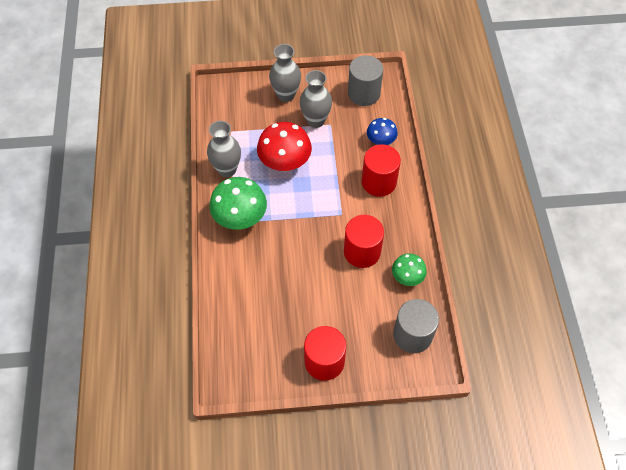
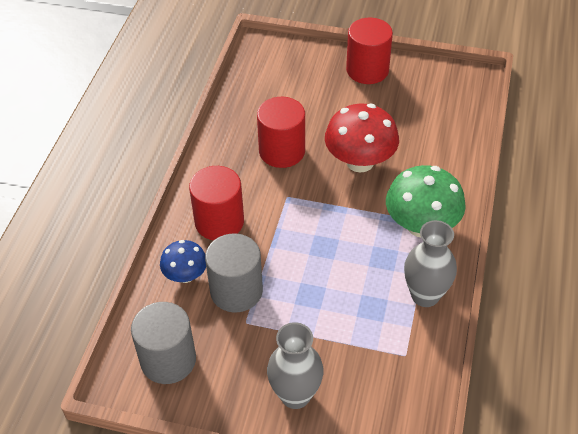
camera: 160 degrees left, 10 degrees down
red mushroom [257,122,312,172] -> red mushroom moved to [325,103,399,173]
grey vase [300,70,332,128] -> none
green mushroom [392,253,427,286] -> none
grey cylinder [393,299,439,353] -> grey cylinder moved to [205,233,263,312]

